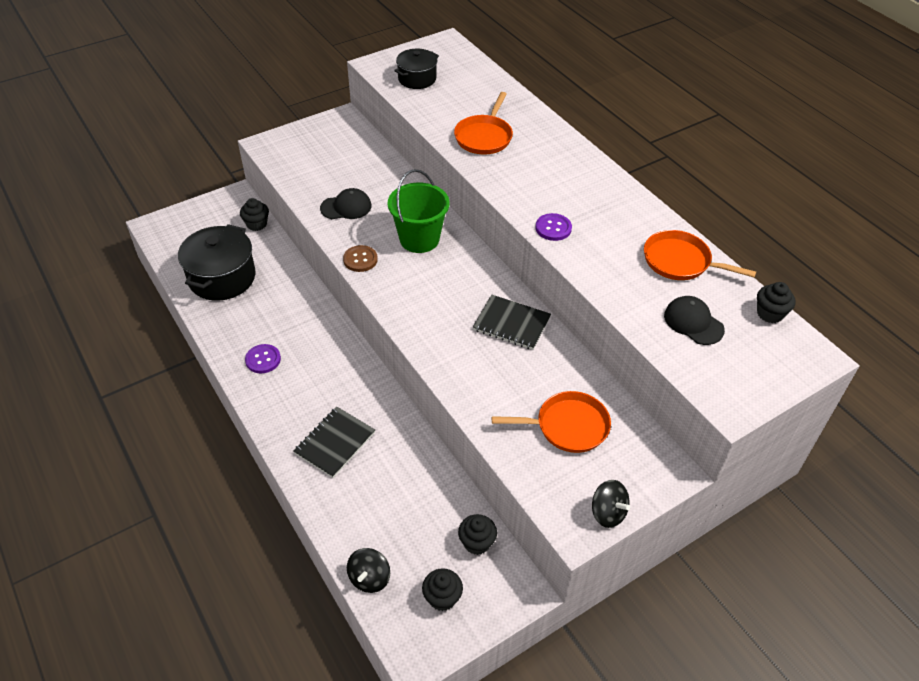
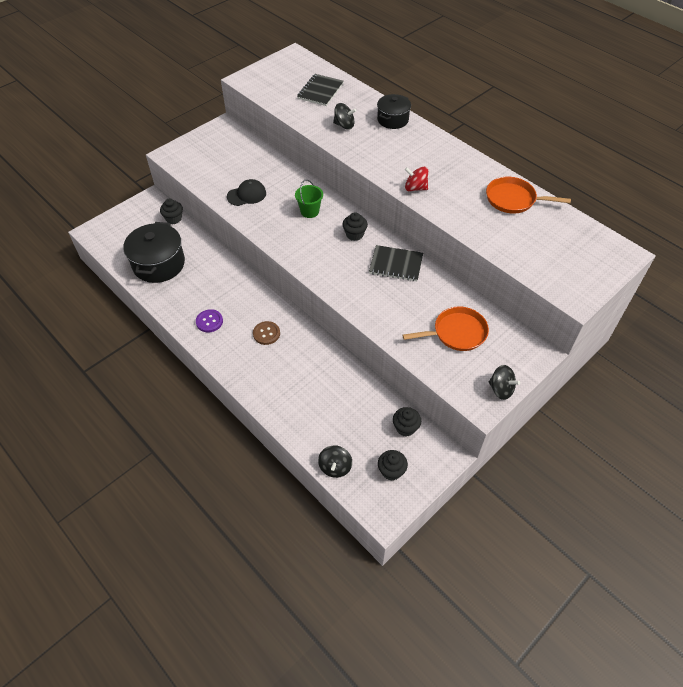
camera: 10 degrees left, 5 degrees up
black notebook [293,407,375,478] -> black notebook moved to [297,74,344,106]
brown button [343,245,378,272] -> brown button moved to [253,321,280,345]
green bucket [388,169,450,253] -> green bucket [295,179,323,218], size x0.61
black pot [394,49,439,89] -> black pot moved to [377,94,411,129]
orange pan [454,92,513,155] -> black spinning top [333,103,356,130]
purple button [536,213,572,241] -> red spinning top [405,167,428,191]
black cap [664,296,725,345] -> none
black cupcake [757,282,796,323] -> black cupcake moved to [342,212,368,241]

